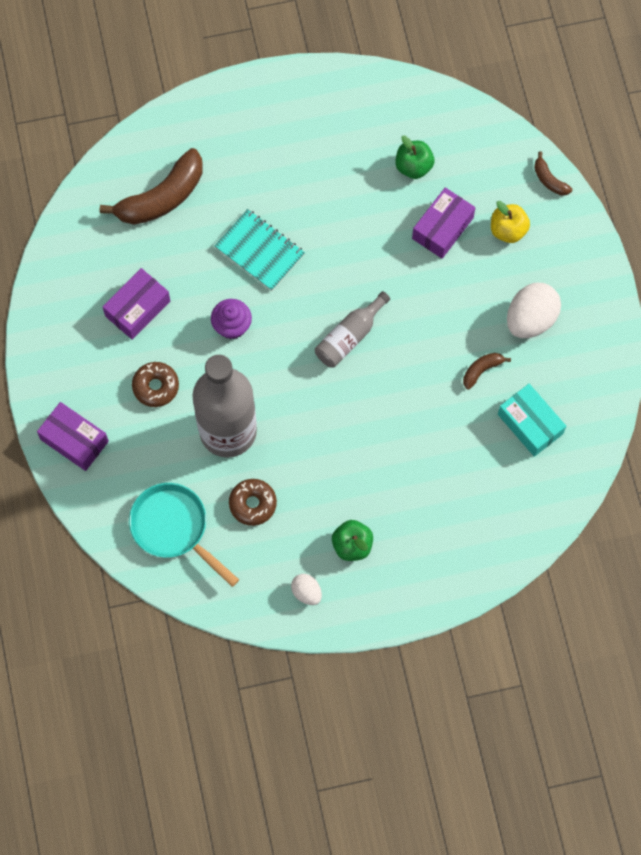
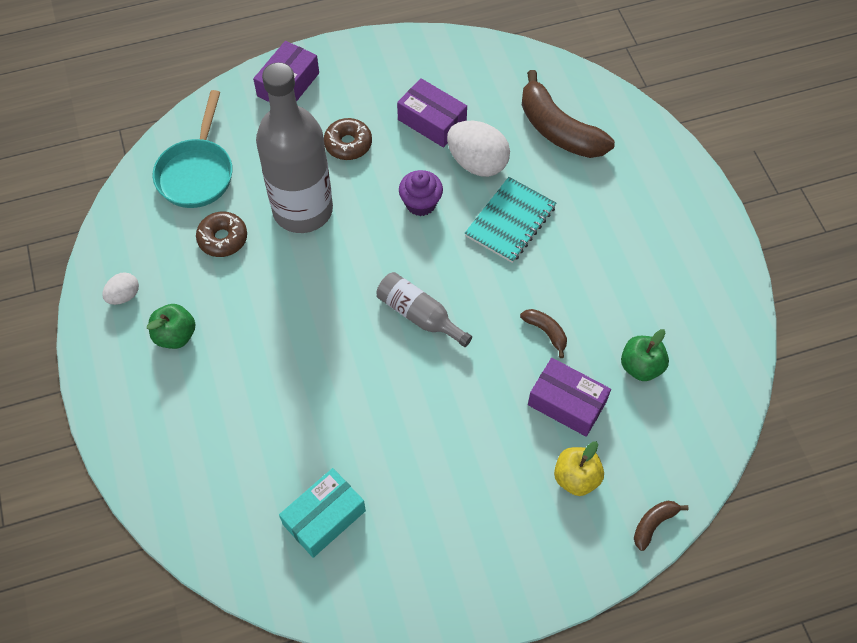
camera: 85 degrees right, 10 degrees down
turquoise pan [129,483,239,587] -> turquoise pan turned 150 degrees clockwise [153,90,233,208]
brown banana [463,353,511,389] -> brown banana moved to [520,309,567,358]
white egg [507,283,561,338] -> white egg moved to [447,121,510,177]

